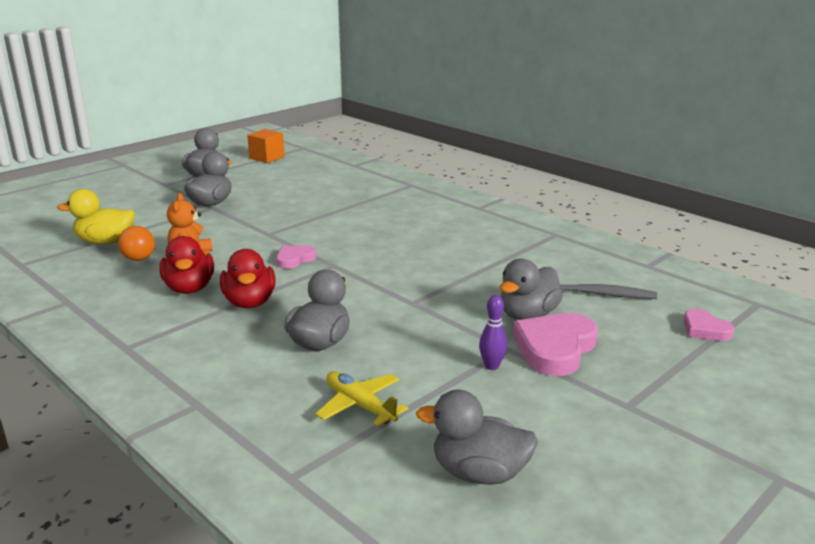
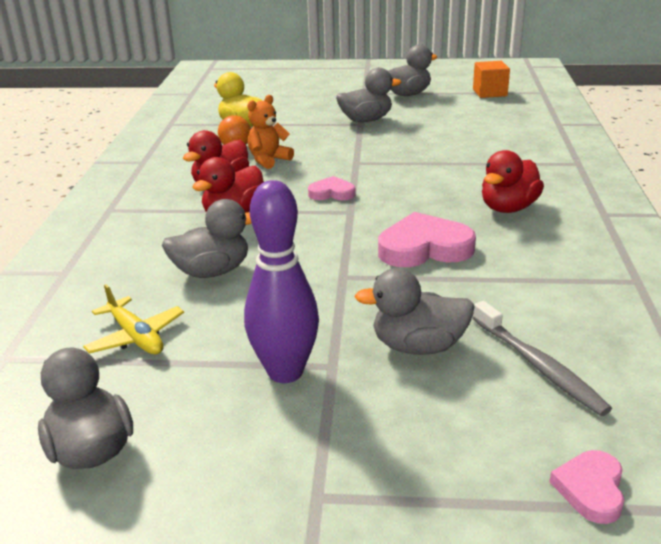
camera: 50 degrees right, 5 degrees up
yellow plane [316,371,409,426] -> yellow plane turned 135 degrees clockwise [83,284,184,354]
purple bowling pin [479,295,507,370] -> purple bowling pin [244,180,319,383], size x2.12
pink heart [513,313,598,376] -> pink heart moved to [378,212,476,267]
none -> red duck [482,150,544,213]

